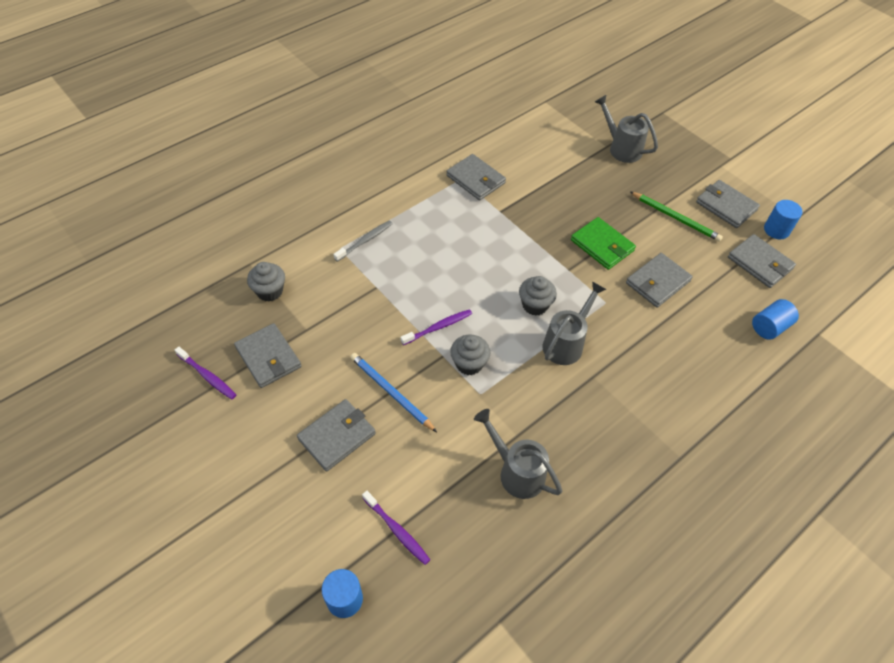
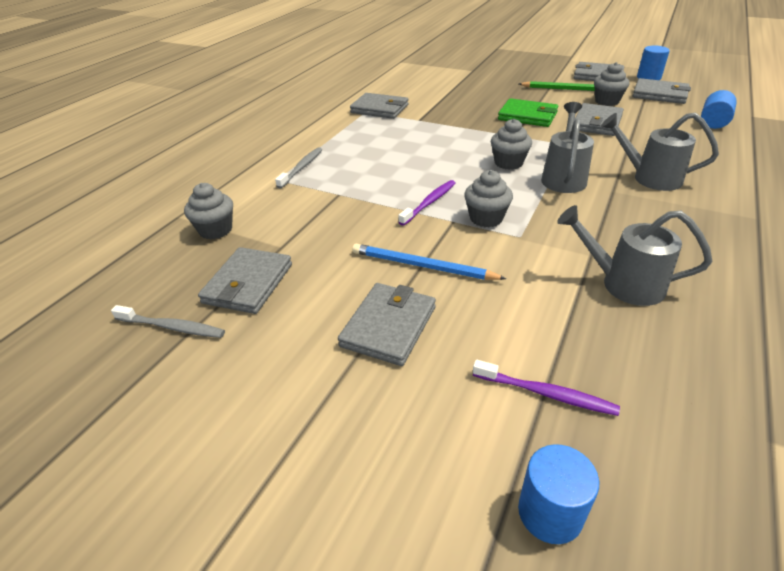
camera: 20 degrees left, 15 degrees down
purple toothbrush [175,347,236,399] -> grey toothbrush [111,305,225,338]
grey wallet [234,323,301,388] -> grey wallet turned 75 degrees clockwise [198,247,292,314]
grey watering can [595,95,658,163] -> grey watering can moved to [601,113,719,191]
none -> grey cupcake [594,62,630,106]

